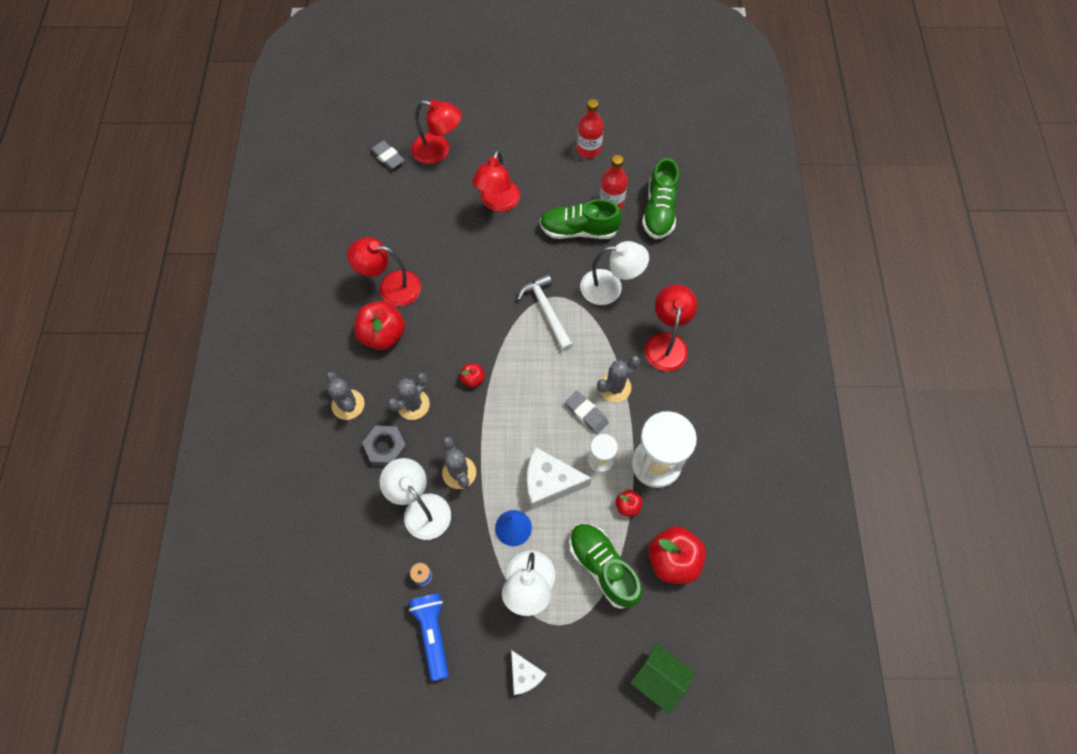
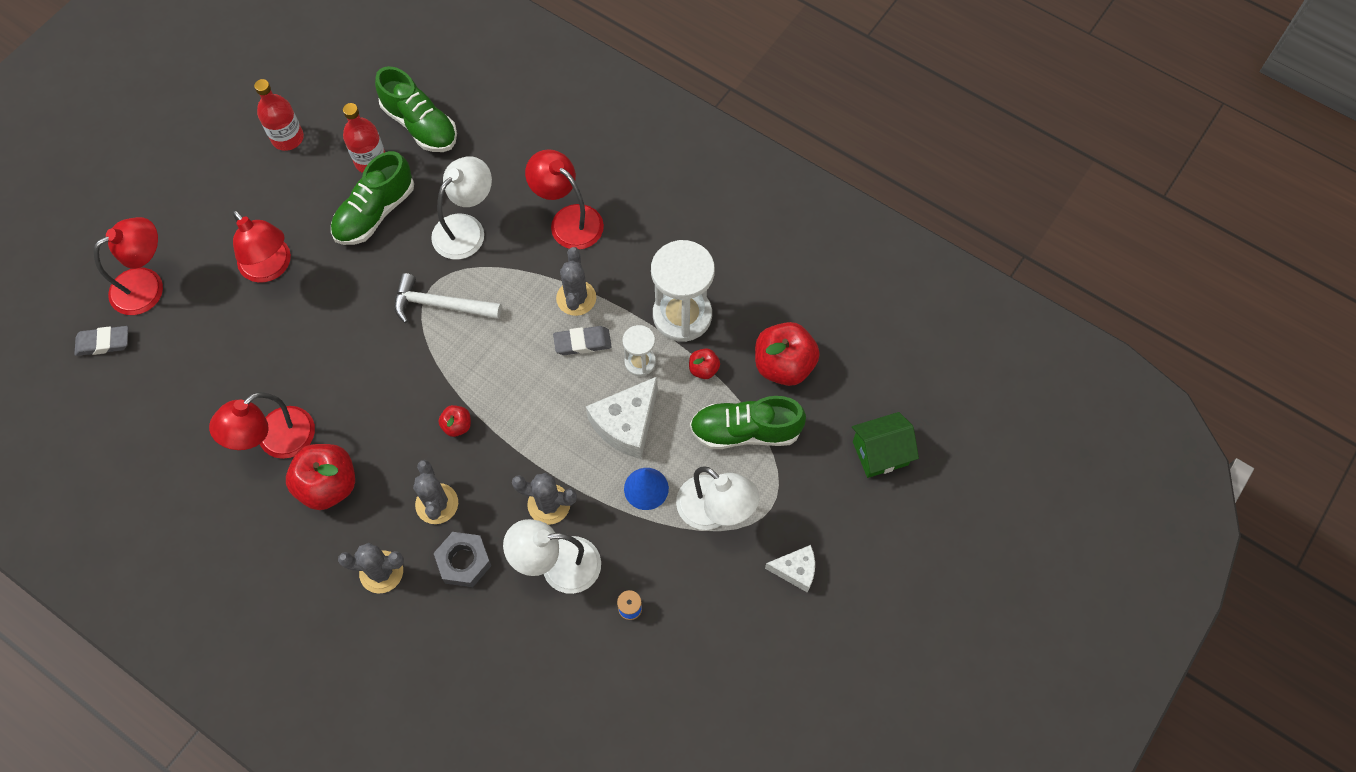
camera: 55 degrees left, 0 degrees up
blue flashlight [409,593,449,681] -> none

